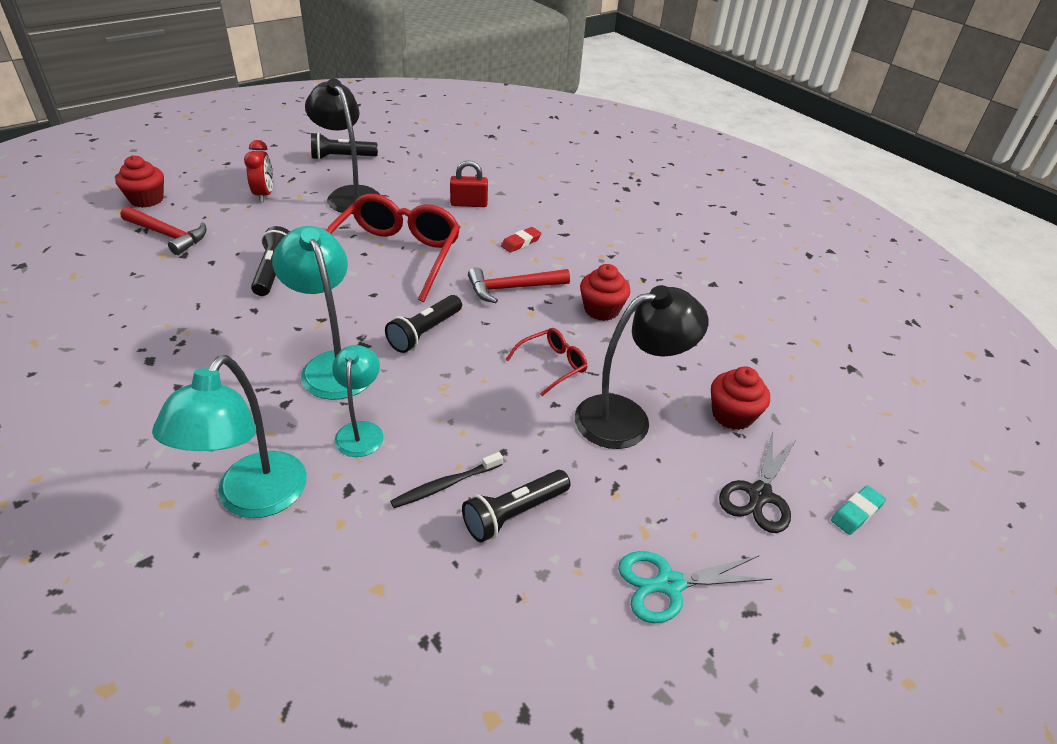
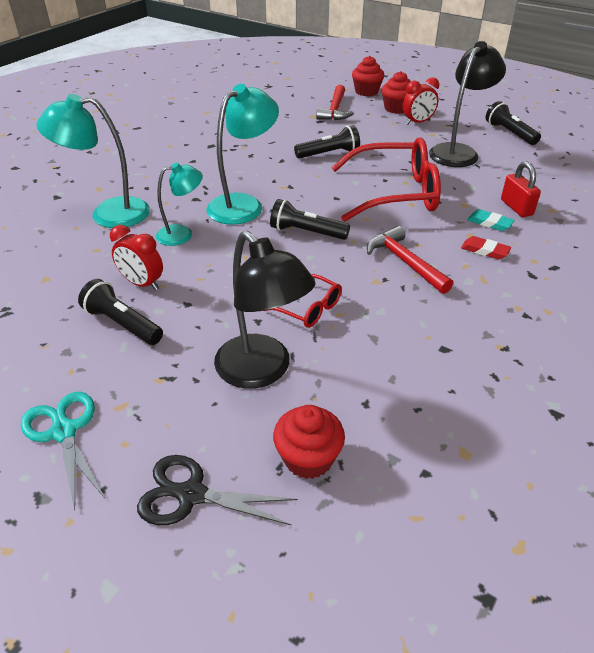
camera: 75 degrees right, 0 degrees up
black toothbrush [390,452,503,508] -> red clock [110,225,163,290]
red cupcake [580,264,631,321] -> red cupcake moved to [381,71,411,114]
turquoise eraser [831,485,886,535] -> turquoise eraser moved to [467,209,515,231]

